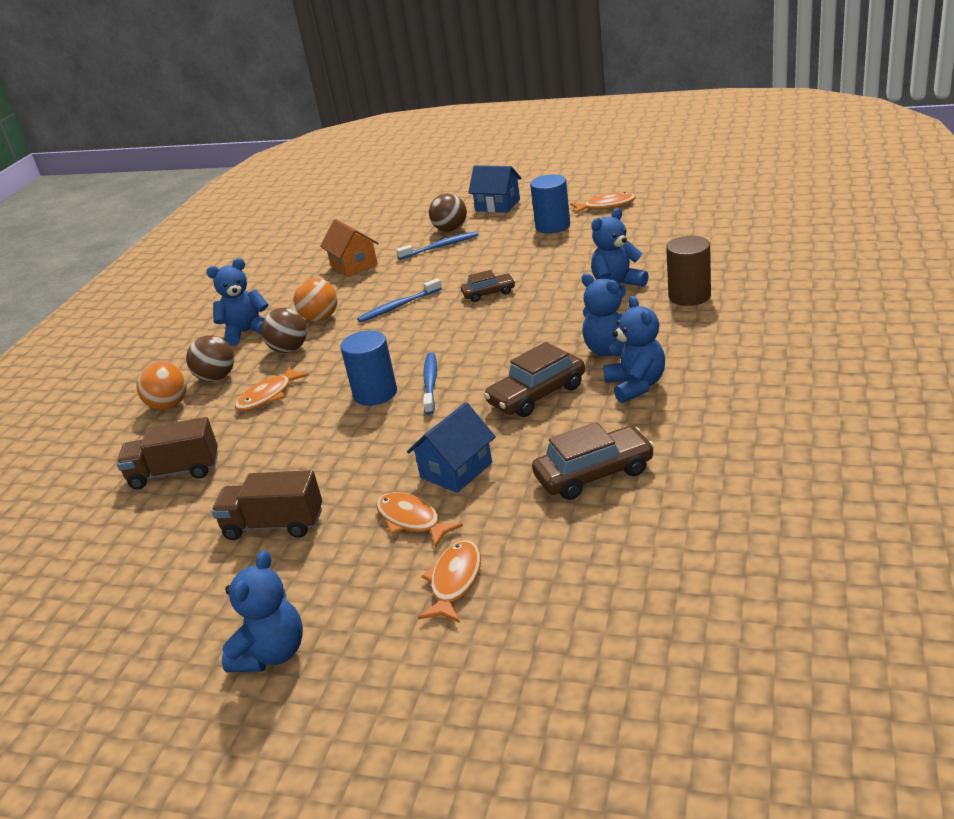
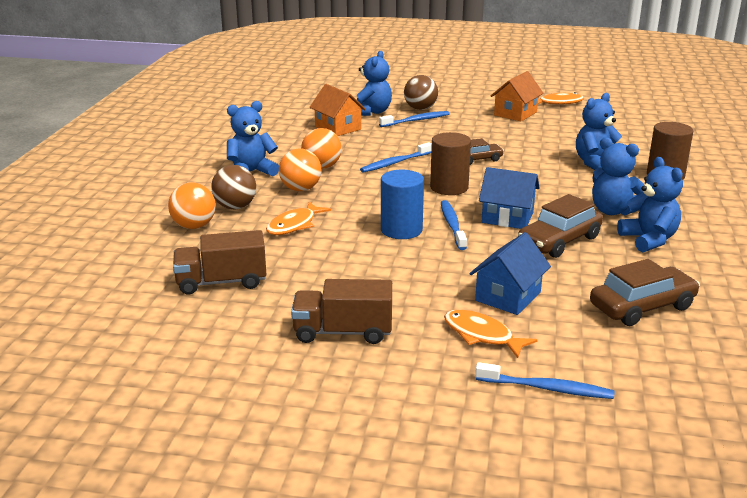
camera: 10 degrees left, 5 degrees down
blue teddy bear [222,550,303,672] -> blue teddy bear moved to [357,51,392,116]
brown ball [261,308,307,353] -> orange ball [279,149,321,191]
orange fish [418,540,481,623] -> blue toothbrush [475,362,614,399]
blue house [468,165,522,213] -> blue house moved to [479,167,540,229]
blue cylinder [530,175,570,234] -> orange house [491,71,544,121]
none -> brown cylinder [430,132,471,195]

